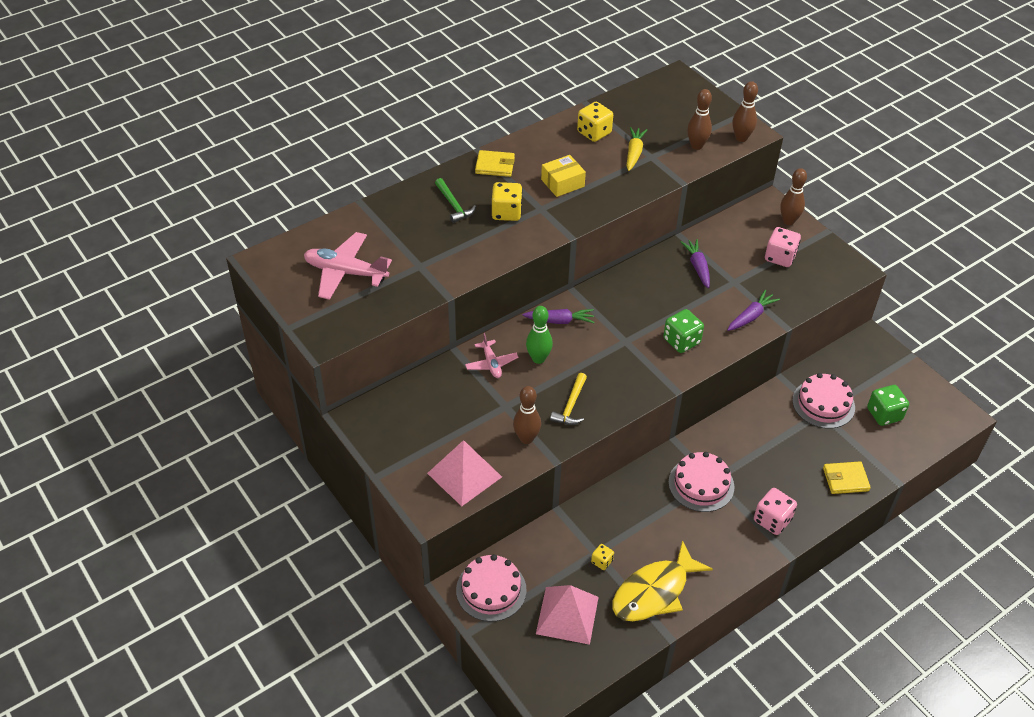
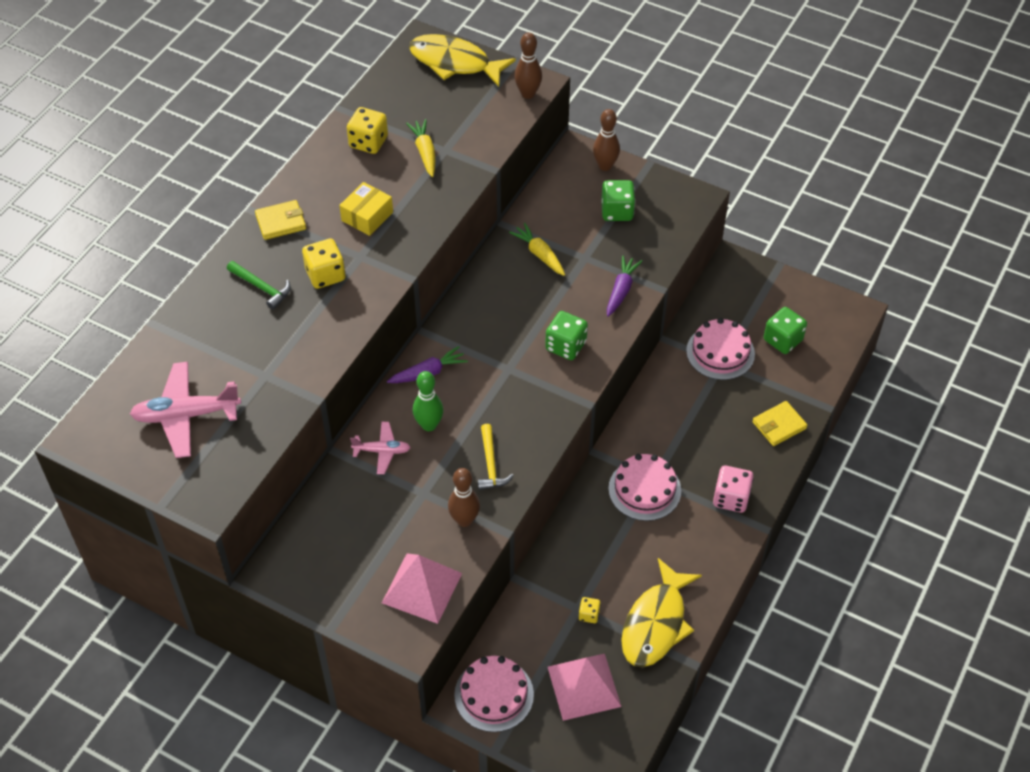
camera: 25 degrees left, 5 degrees up
pink plane [465,333,519,378] -> pink plane turned 45 degrees counterclockwise [350,422,411,474]
purple carrot [681,239,710,288] -> yellow carrot [509,223,565,276]
brown bowling pin [687,89,712,150] -> none
pink dice [765,227,801,267] -> green dice [601,180,635,221]
none -> yellow fish [409,34,516,87]

